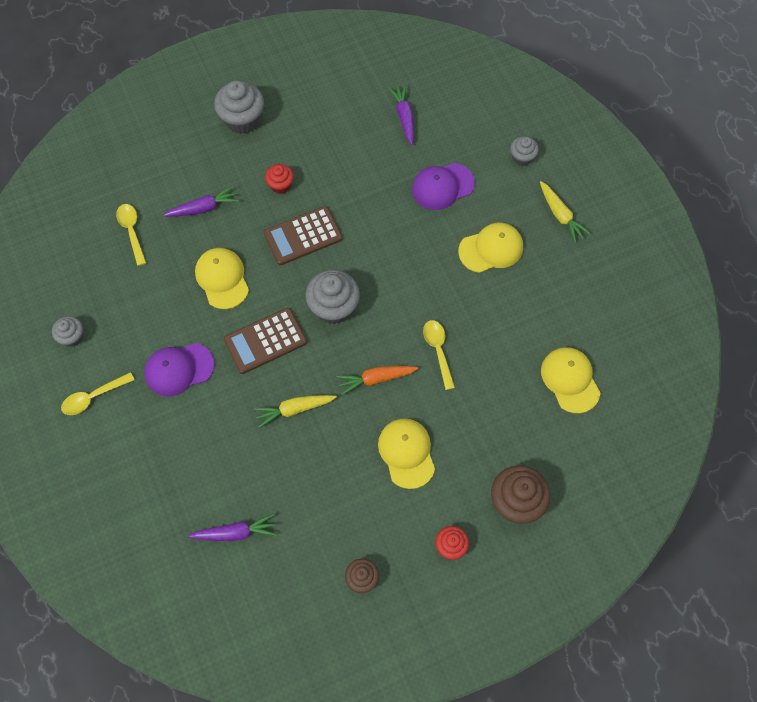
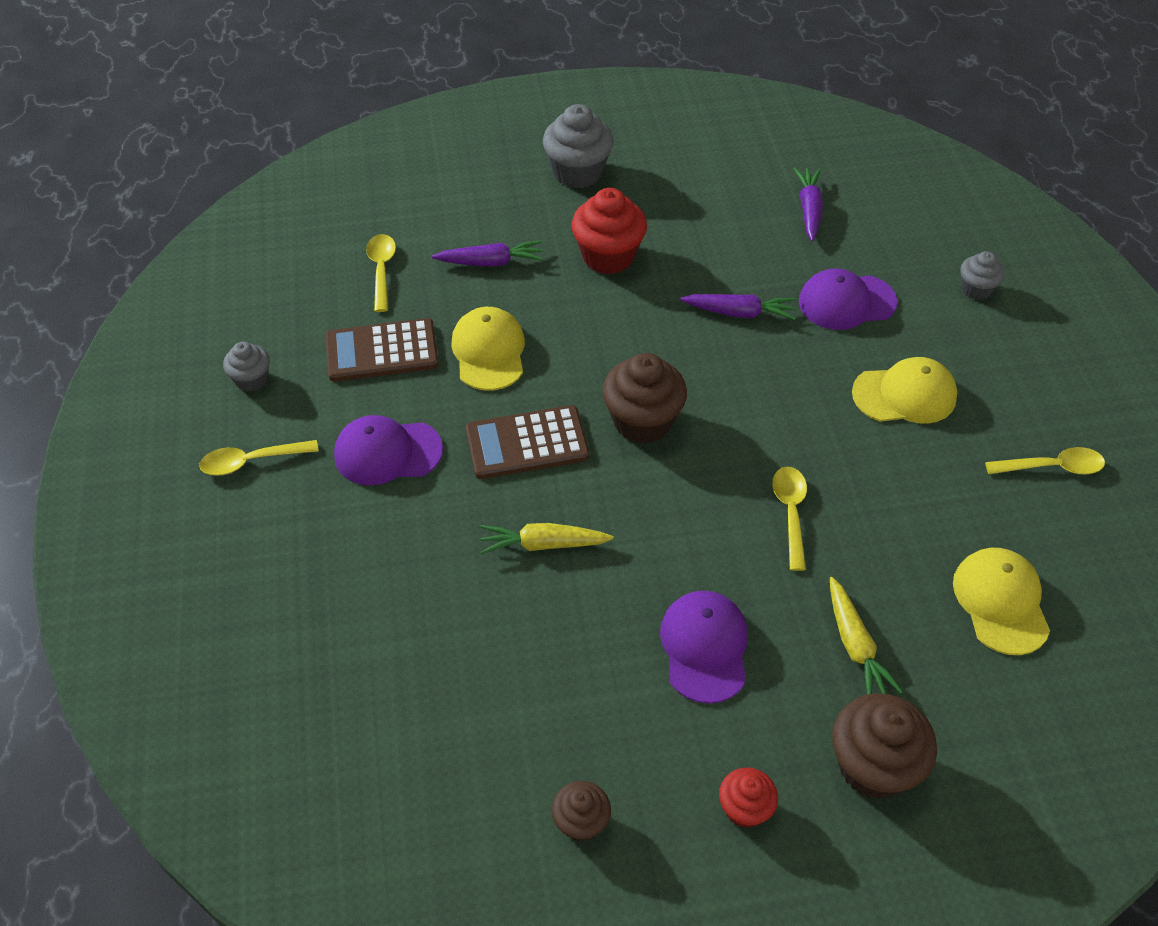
camera: 15 degrees right, 15 degrees down
purple carrot [188,514,277,541] -> purple carrot moved to [680,294,796,320]
brown calculator [263,206,343,265] -> brown calculator moved to [326,318,439,382]
red cupcake [265,164,294,194] -> red cupcake [572,188,647,274], size x1.77
grey cupcake [305,270,360,324] -> brown cupcake [602,353,687,444]
orange carrot [337,366,419,395] -> none
yellow cap [378,418,435,489] -> purple cap [660,591,748,704]
yellow carrot [540,181,591,243] -> yellow carrot moved to [830,577,903,694]
none -> yellow spoon [985,447,1105,474]

